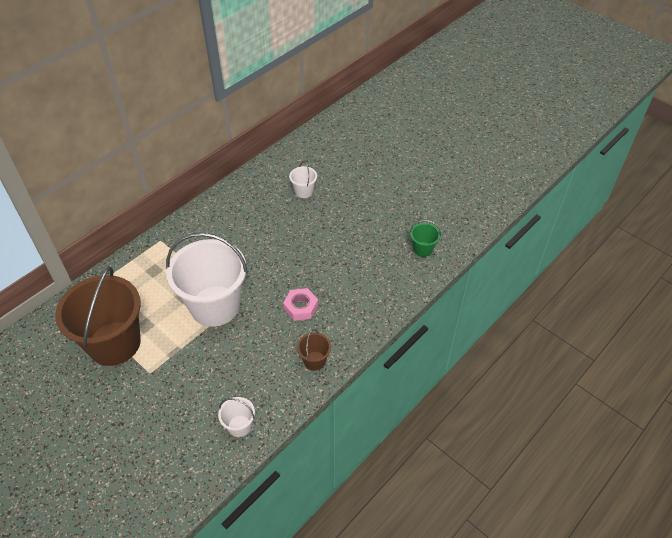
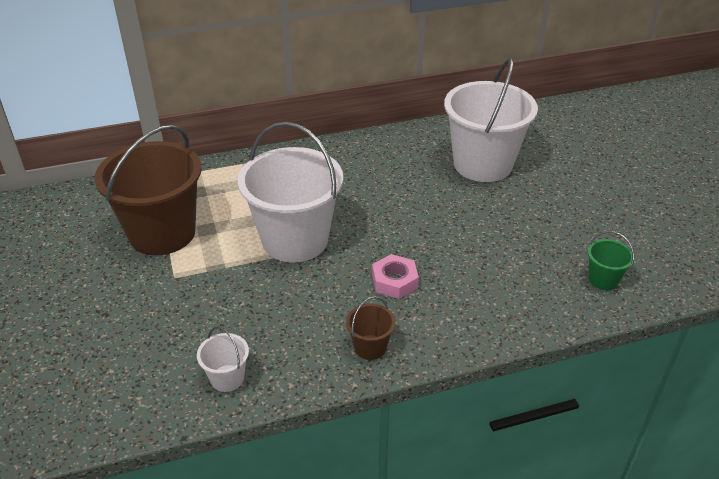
camera: 30 degrees right, 10 degrees down
white bucket [289,161,317,198] -> white bucket [444,58,538,182], size x2.38

